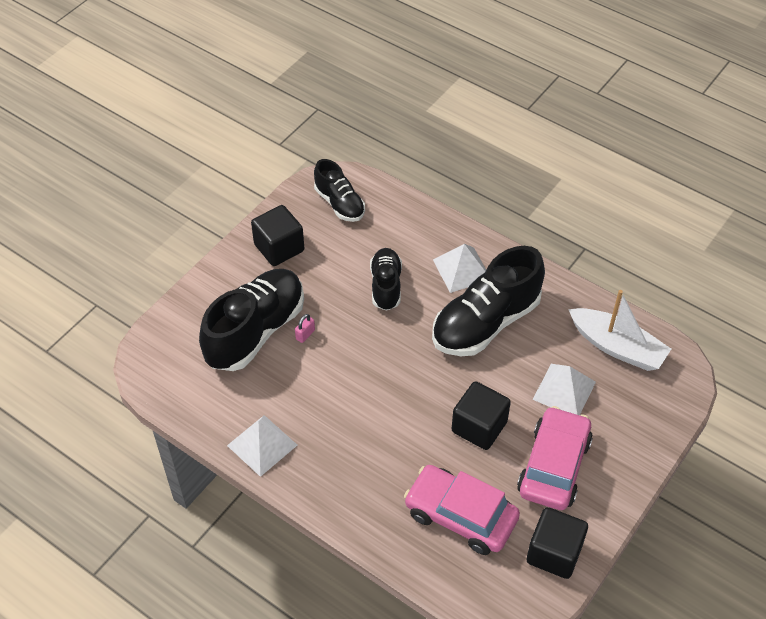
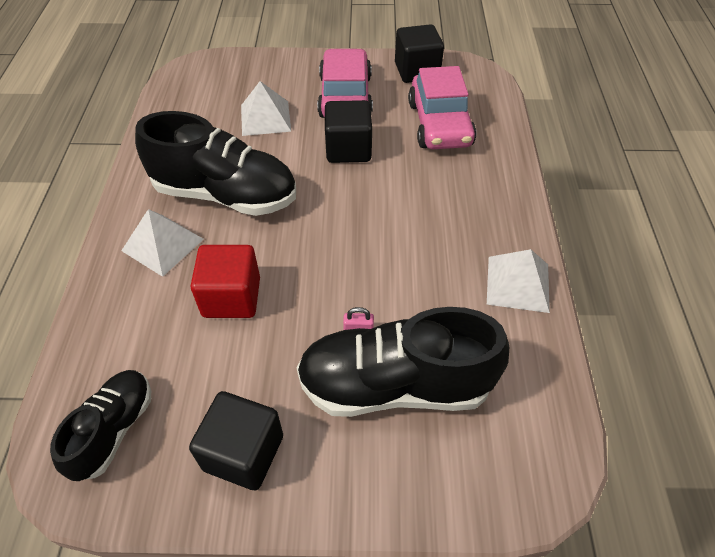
camera: 125 degrees left, 0 degrees up
black shoe [370,248,402,311] -> red cube [191,245,260,318]
pink car [517,406,593,510] -> pink car turned 105 degrees clockwise [317,48,373,118]
white boat [568,290,671,371] -> none

